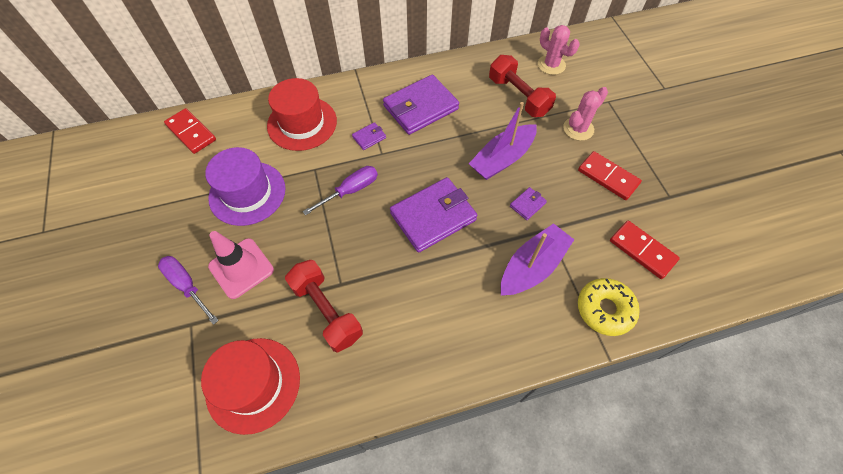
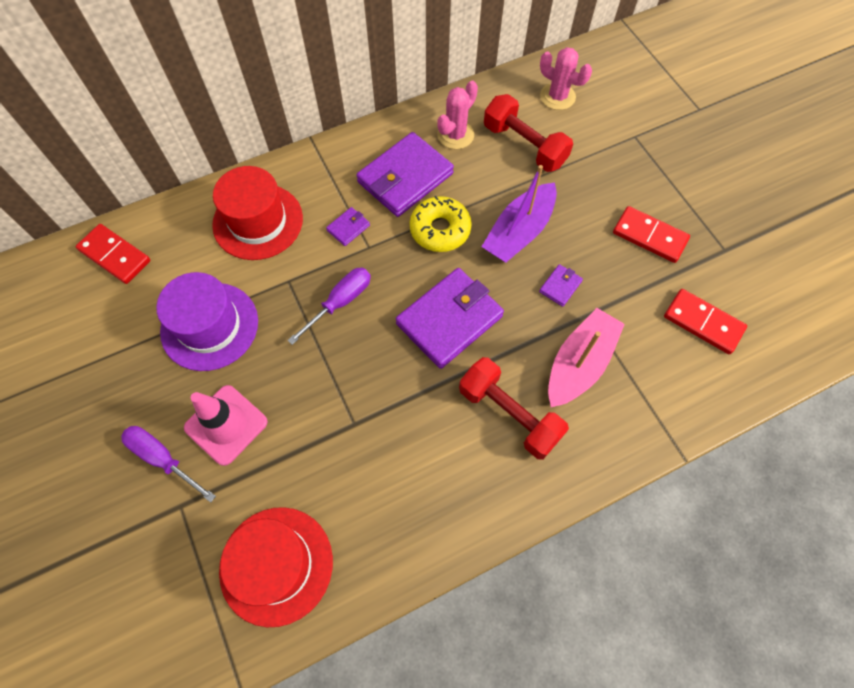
camera: 10 degrees left, 5 degrees up
red dumbbell [285,260,363,353] -> red dumbbell moved to [459,357,569,460]
purple boat [501,223,574,295] -> pink boat [548,308,625,407]
pink cactus [563,87,608,141] -> pink cactus moved to [437,81,478,149]
yellow donut [578,278,640,336] -> yellow donut moved to [409,196,472,252]

